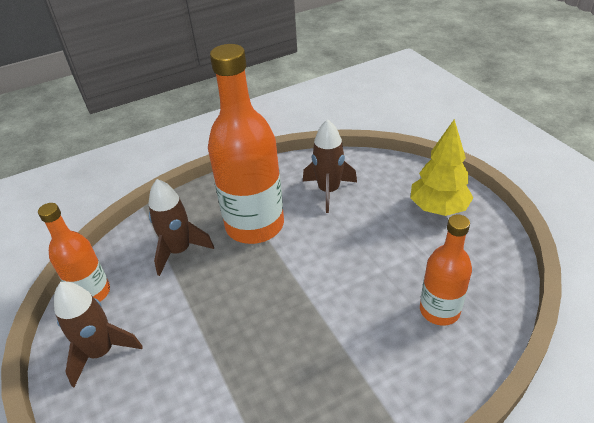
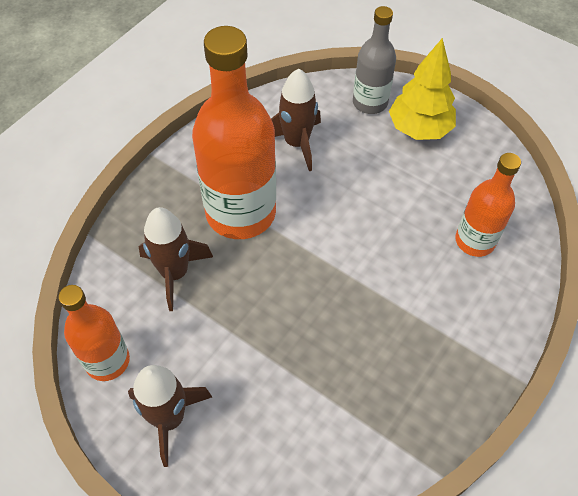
camera: 30 degrees left, 15 degrees up
none -> grey bottle [353,6,396,114]

